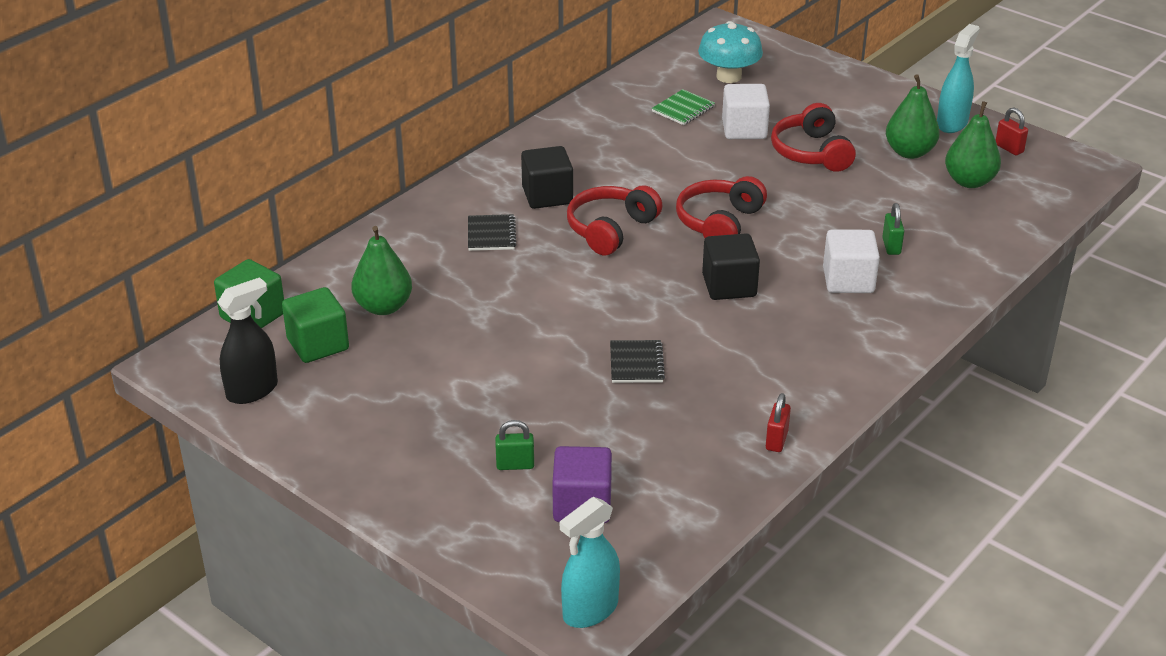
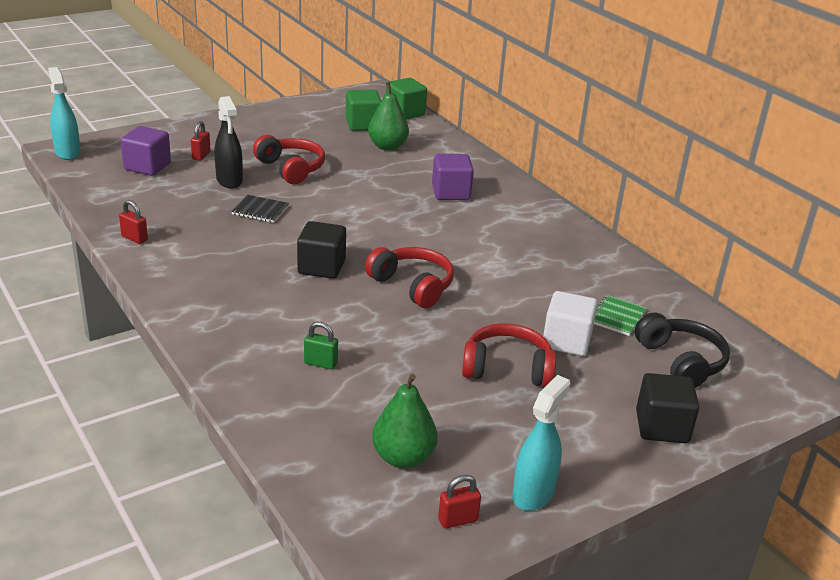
camera: 105 degrees right, 5 degrees down
black spray bottle [217,277,278,404] -> black spray bottle moved to [214,96,243,188]
black notebook [468,214,517,251] -> purple cube [432,154,474,200]
green padlock [495,420,534,470] -> red padlock [191,121,211,161]
black cube [521,146,573,209] -> black cube moved to [636,373,699,443]
red headphones [567,186,662,255] -> red headphones moved to [253,135,325,184]
green notebook [652,89,715,125] -> green notebook turned 60 degrees clockwise [594,295,647,336]
turquoise mushroom [698,21,763,83] -> black headphones [635,313,730,388]
white cube [823,229,880,293] -> none
green pear [886,74,940,159] -> none
turquoise spray bottle [937,24,980,133] -> turquoise spray bottle turned 105 degrees counterclockwise [512,375,570,511]

